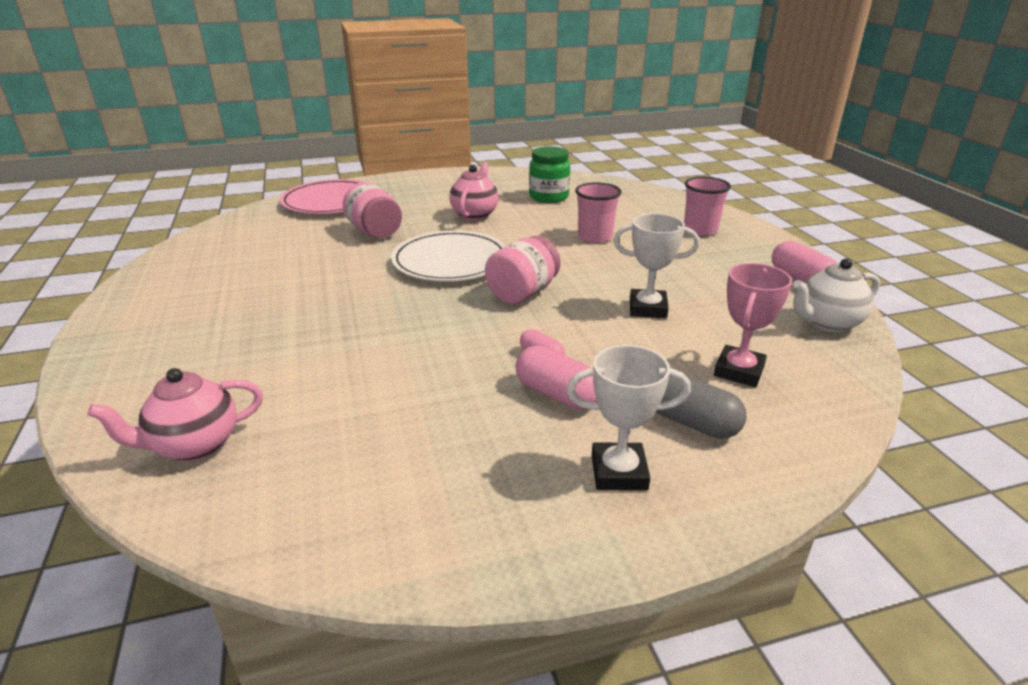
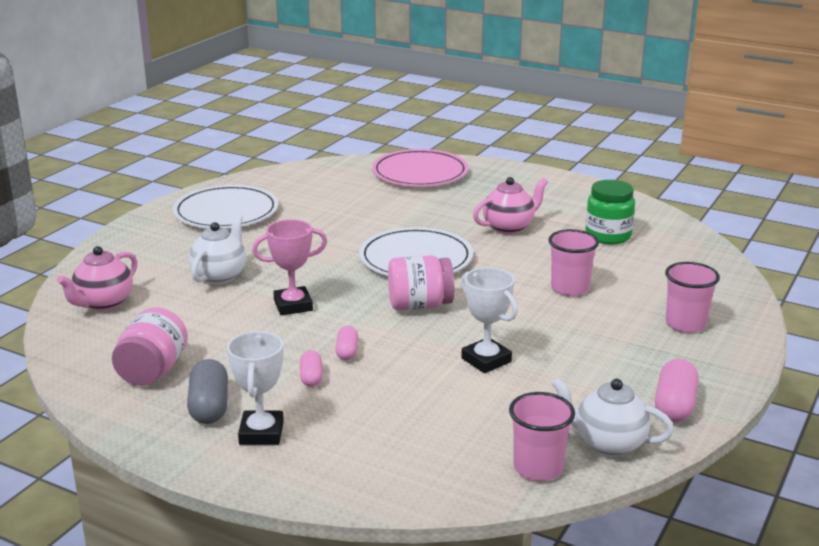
camera: 45 degrees right, 5 degrees down
pink teapot [87,368,263,461] -> pink teapot turned 75 degrees counterclockwise [57,246,138,311]
pink jar [343,182,402,238] -> pink jar moved to [112,307,188,386]
pink capsule [515,346,597,410] -> pink capsule [300,350,323,387], size x0.60
white trophy [567,345,691,490] -> white trophy turned 45 degrees clockwise [227,331,284,445]
grey capsule [656,375,747,439] -> grey capsule moved to [187,359,228,424]
pink trophy [714,263,792,387] -> pink trophy moved to [252,219,327,315]
none -> white plate [173,185,279,228]
none -> white teapot [189,214,246,284]
none -> pink cup [509,392,575,481]

